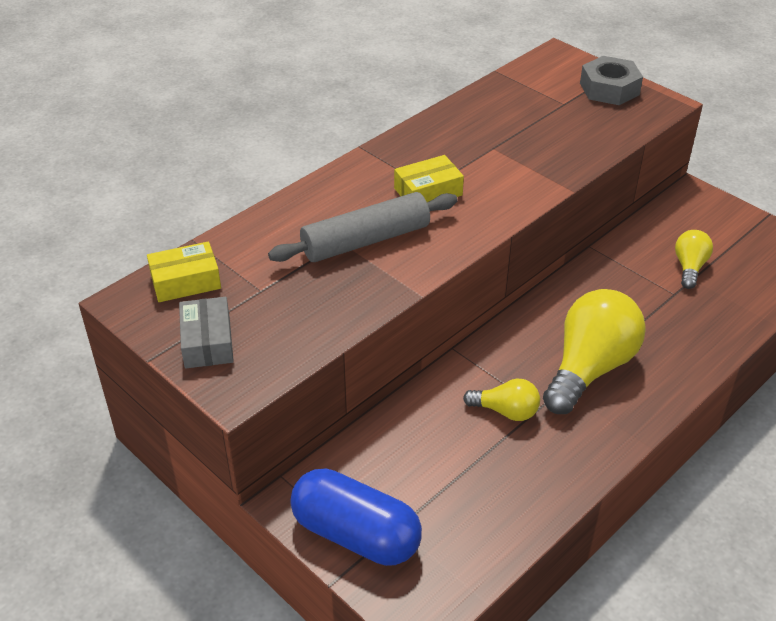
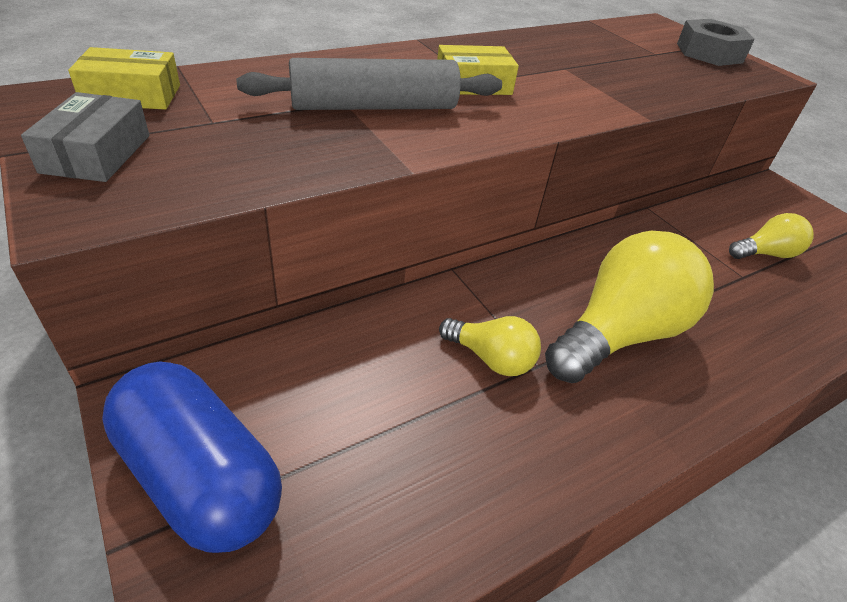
camera: 10 degrees right, 0 degrees up
yellow light bulb [675,230,713,289] -> yellow light bulb turned 45 degrees clockwise [729,213,814,259]

